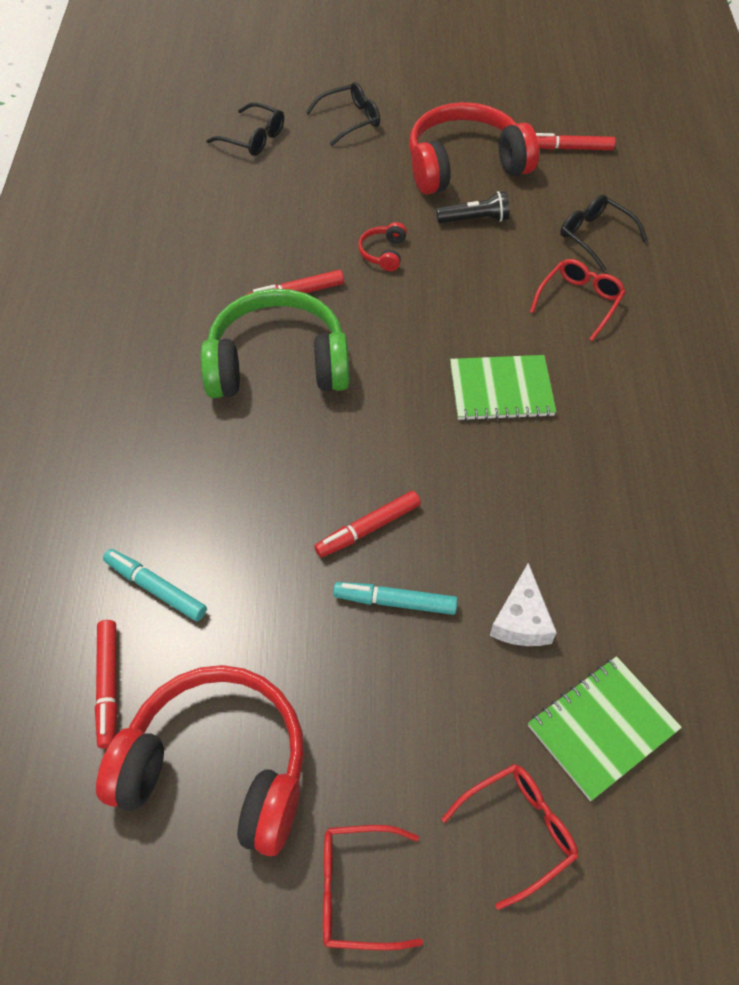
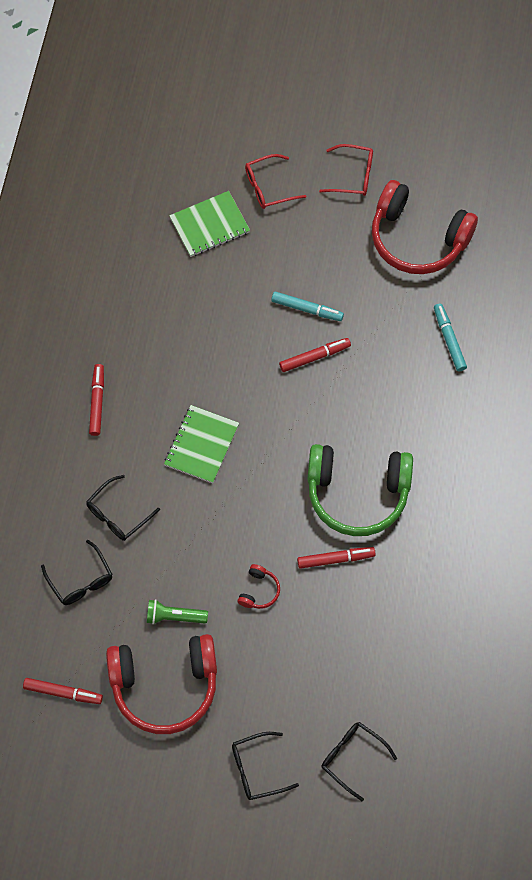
camera: 170 degrees left, 10 degrees up
red marker [95,620,118,749] -> red marker moved to [89,364,104,436]
turquoise marker [103,549,207,621] -> turquoise marker turned 150 degrees counterclockwise [434,303,467,371]
black flashlight [436,191,510,223] -> green flashlight [147,599,208,624]
green notebook [450,355,556,421] -> green notebook turned 75 degrees counterclockwise [164,405,239,484]
white cheese [490,563,557,646] -> none
red glasses [530,259,626,341] -> black glasses [86,475,160,541]

